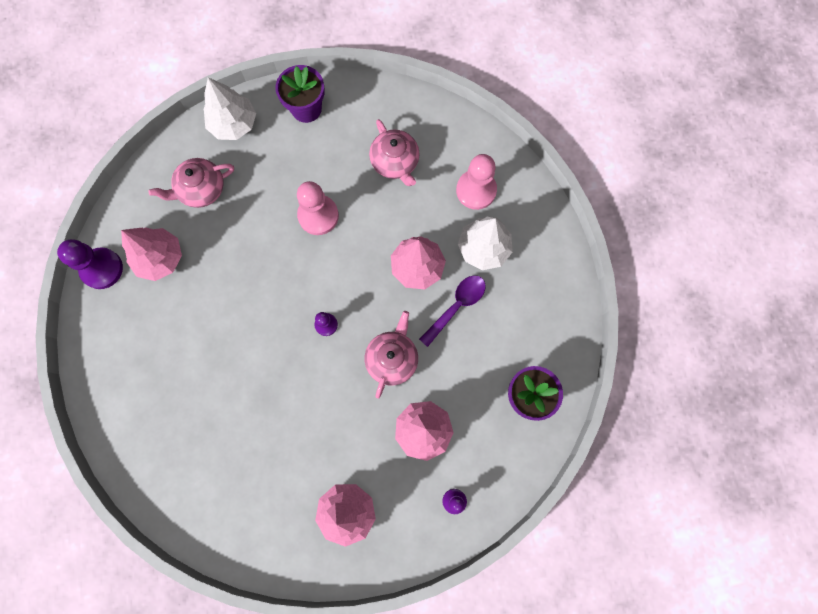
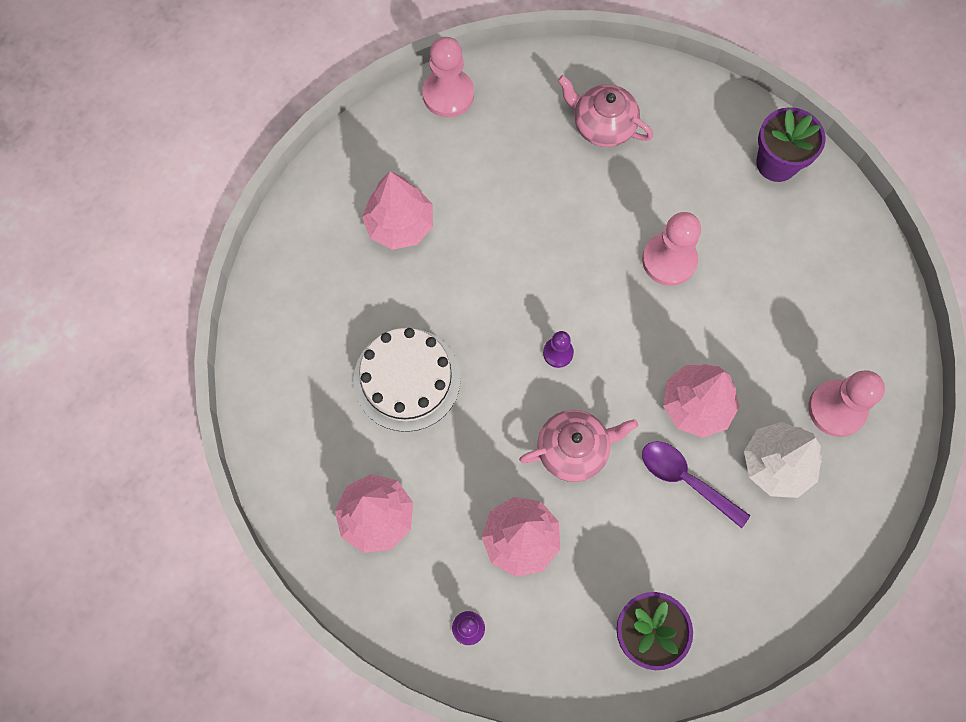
camera: 55 degrees right, 5 degrees down
purple pawn [57,239,123,289] -> pink pawn [422,37,474,117]
pink tree [121,227,182,281] -> pink tree moved to [362,171,433,250]
white tree [203,77,256,140] -> none
pink teapot [369,119,420,186] -> none
purple spoon [419,275,486,347] -> purple spoon turned 150 degrees counterclockwise [642,442,750,528]
none -> white cake [353,328,461,432]

